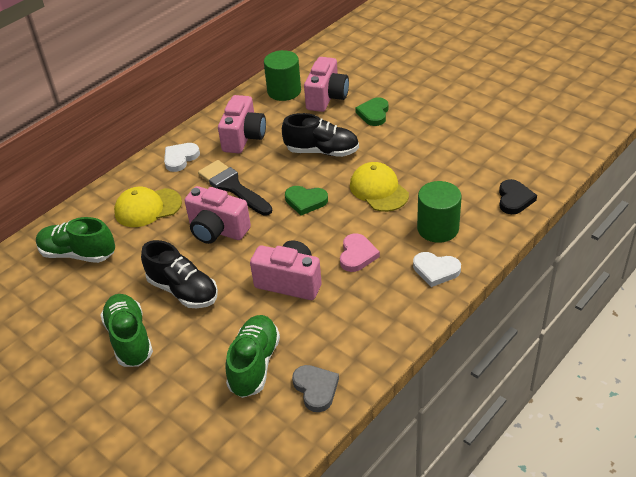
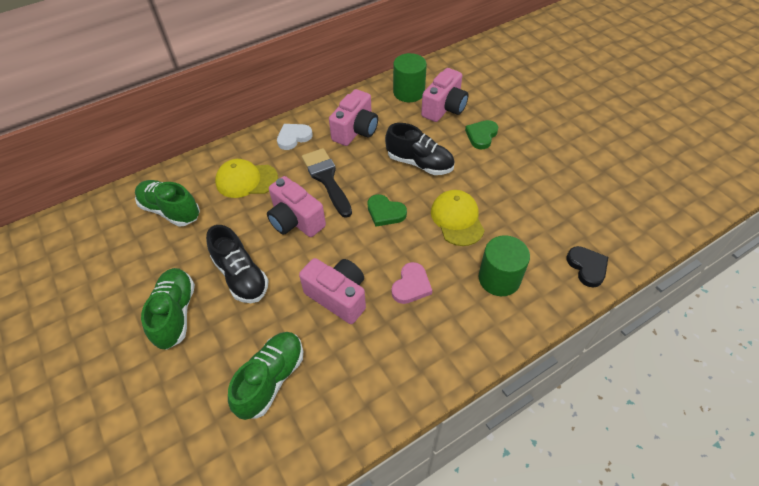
camera: 15 degrees right, 10 degrees up
grey heart [292,365,339,412] -> none
white heart [413,252,461,287] -> none
black heart [499,179,537,214] -> black heart turned 45 degrees counterclockwise [566,246,608,287]

